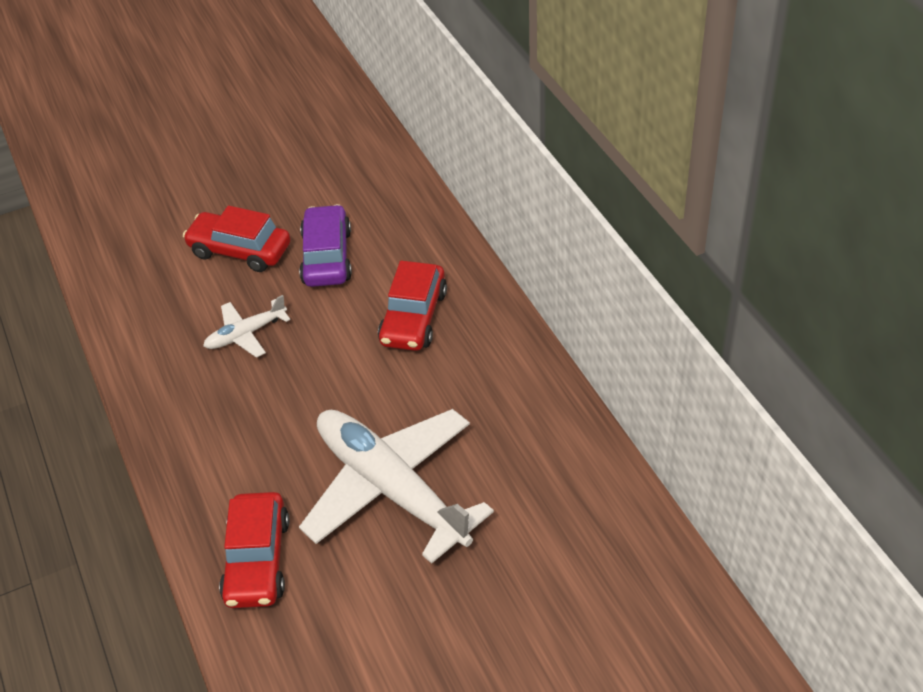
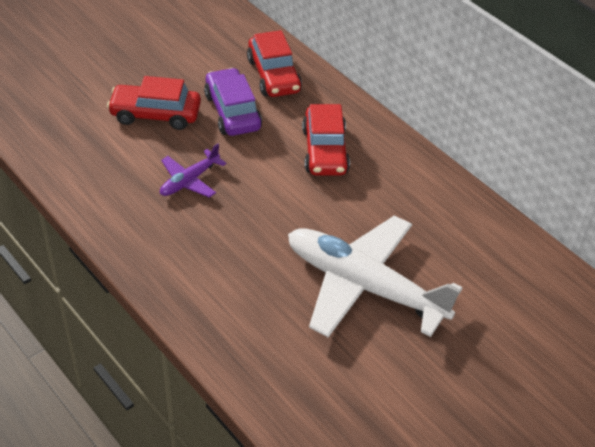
camera: 20 degrees left, 0 degrees up
white plane [203,295,290,358] -> purple plane [160,144,226,198]
red car [219,492,289,608] -> red car moved to [247,30,302,97]

